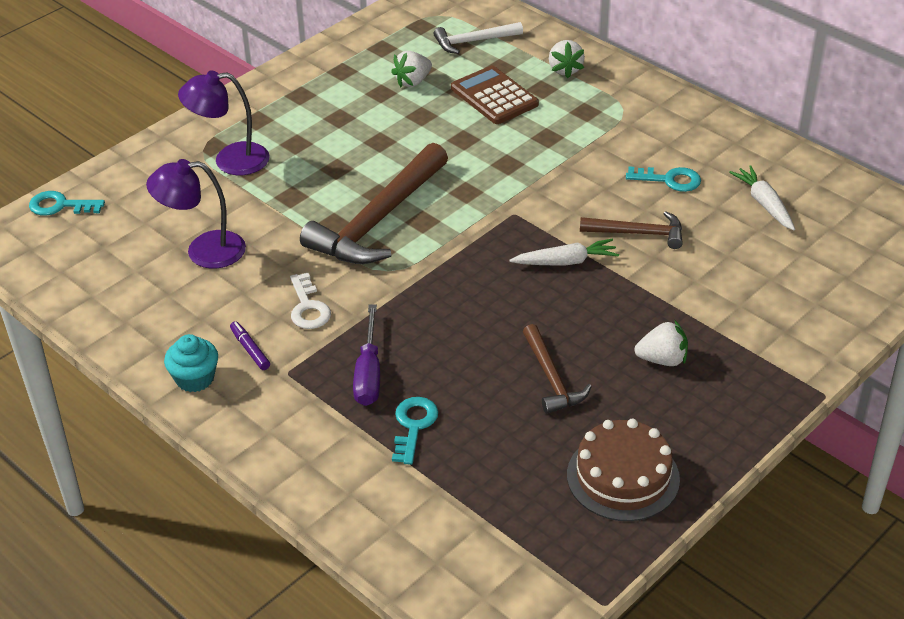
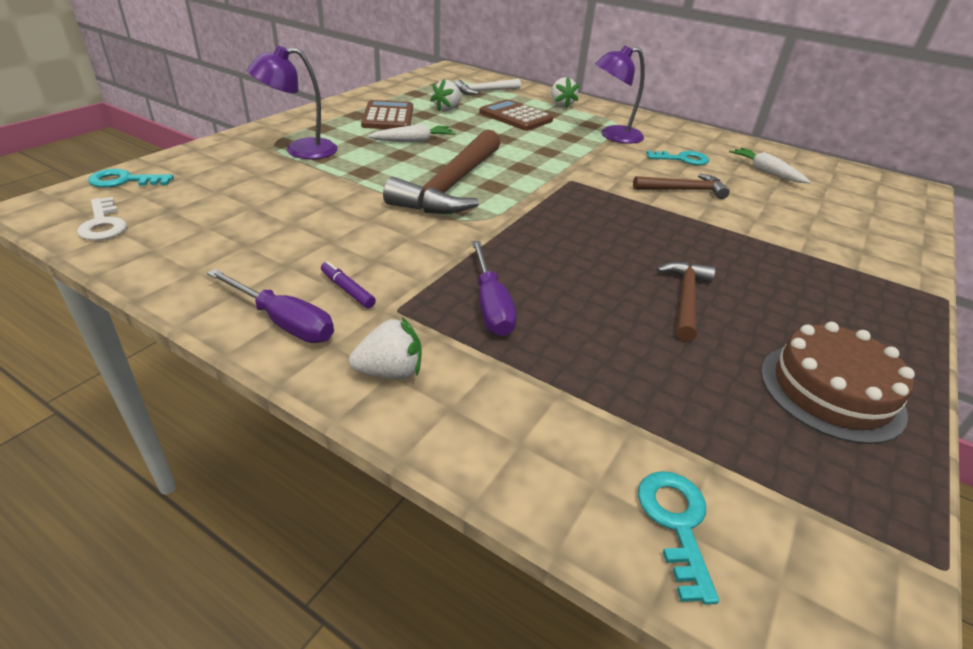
camera: 15 degrees left, 5 degrees down
purple lamp [146,159,246,268] -> purple lamp moved to [595,45,645,144]
turquoise cupcake [164,334,218,392] -> purple screwdriver [207,269,334,343]
white key [290,273,331,329] -> white key moved to [77,197,127,240]
turquoise key [392,397,438,465] -> turquoise key moved to [638,471,719,605]
white carrot [509,239,619,266] -> white carrot moved to [368,124,456,143]
brown hammer [523,324,592,414] -> brown hammer turned 135 degrees counterclockwise [657,262,715,342]
white strawberry [635,320,688,366] -> white strawberry moved to [349,317,421,380]
none -> brown calculator [361,100,413,129]

